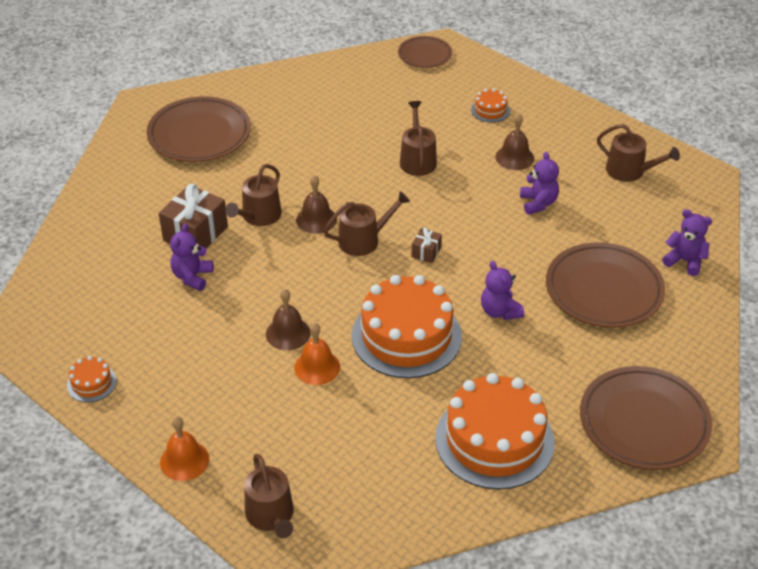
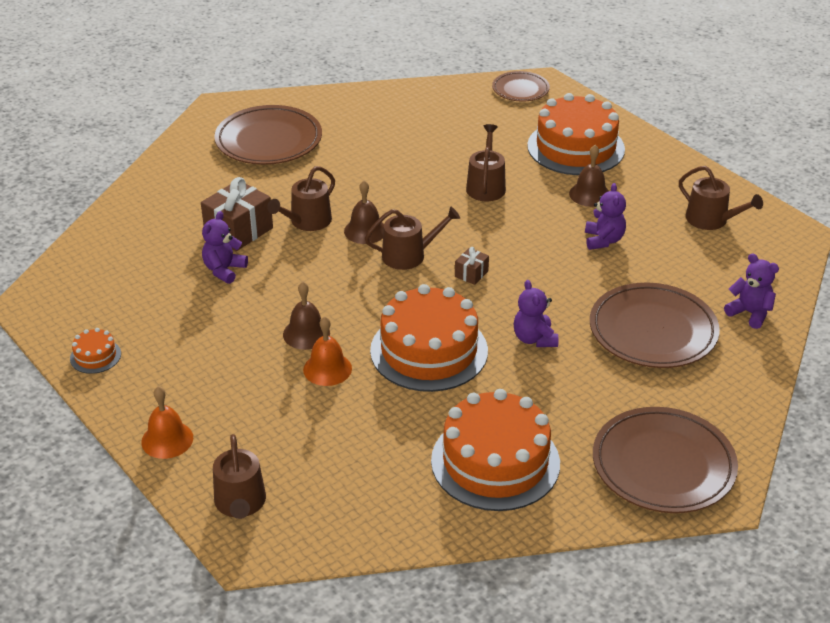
camera: 10 degrees right, 5 degrees down
orange cake [471,88,510,123] -> orange cake [527,93,625,175], size x2.34

